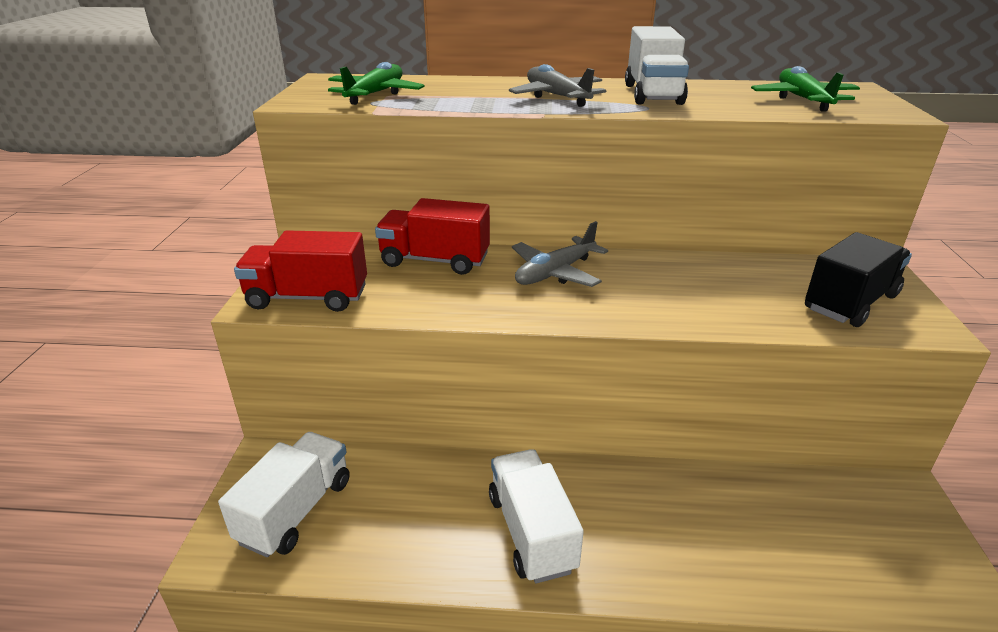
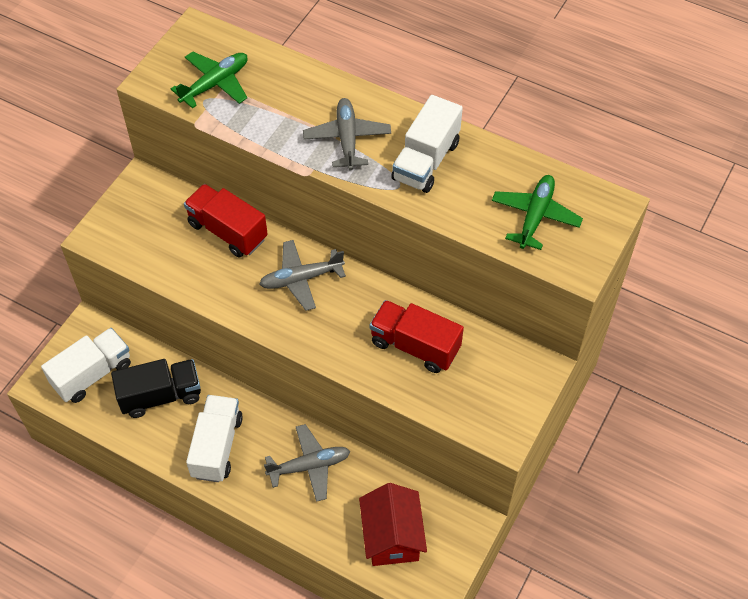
camera: 25 degrees right, 25 degrees up
red truck [234,230,367,312] -> red truck moved to [370,300,464,373]
black truck [805,232,912,327] -> black truck moved to [111,359,201,418]
none -> grey plane [264,424,350,502]
none -> red house [359,483,427,566]

